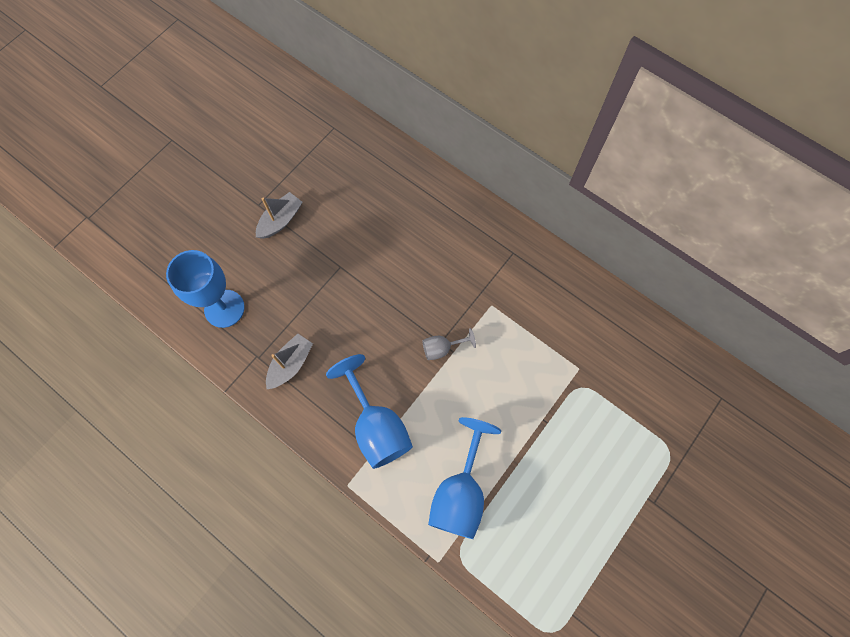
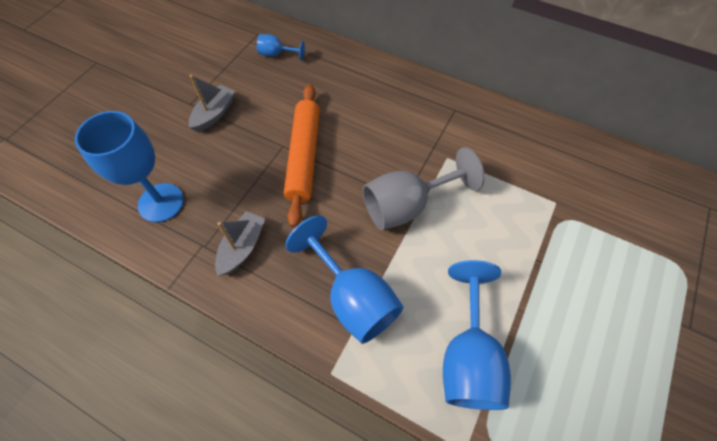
camera: 10 degrees left, 10 degrees down
grey goblet [422,328,476,360] -> grey goblet [363,147,485,230], size x2.00
none -> blue goblet [257,34,305,61]
none -> orange rolling pin [284,84,320,228]

